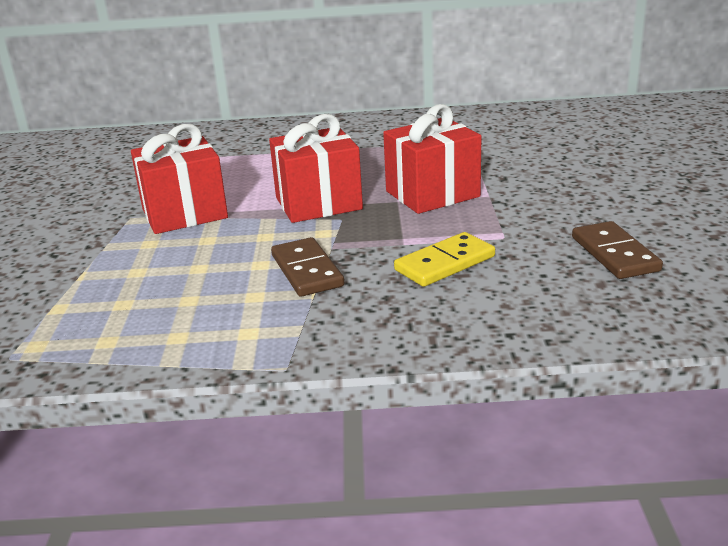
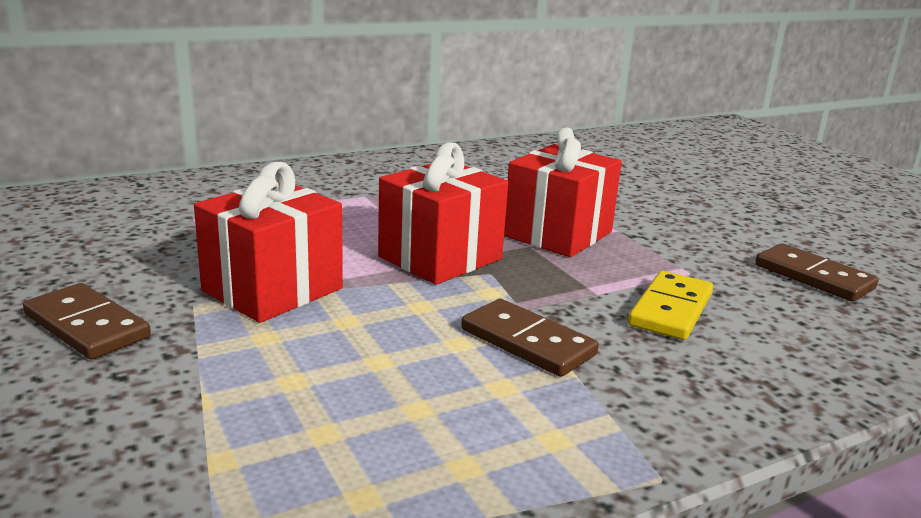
camera: 30 degrees left, 5 degrees down
none -> brown domino [23,283,151,360]

